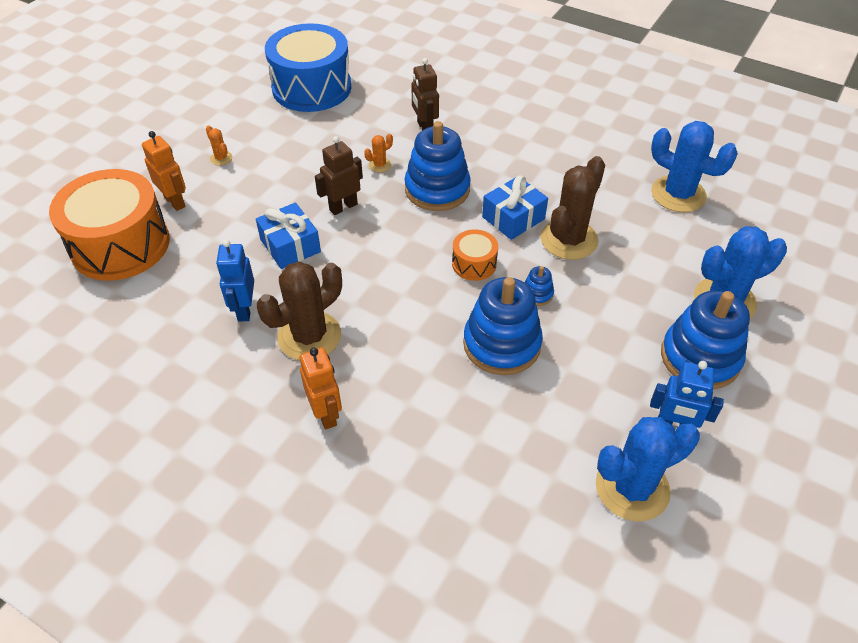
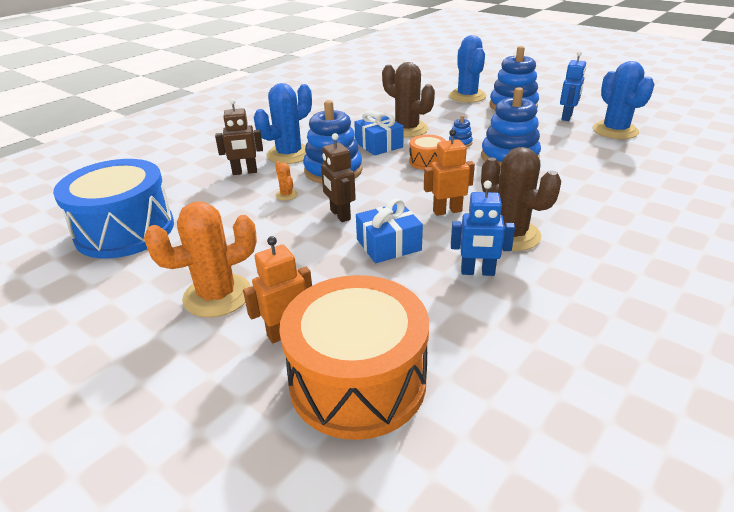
camera: 80 degrees left, 15 degrees down
orange cactus [206,125,233,165] -> orange cactus [144,202,257,318], size x2.32
orange robot [300,348,342,430] -> orange robot moved to [424,129,475,216]
blue cactus [651,121,738,212] -> blue cactus moved to [254,83,312,164]

